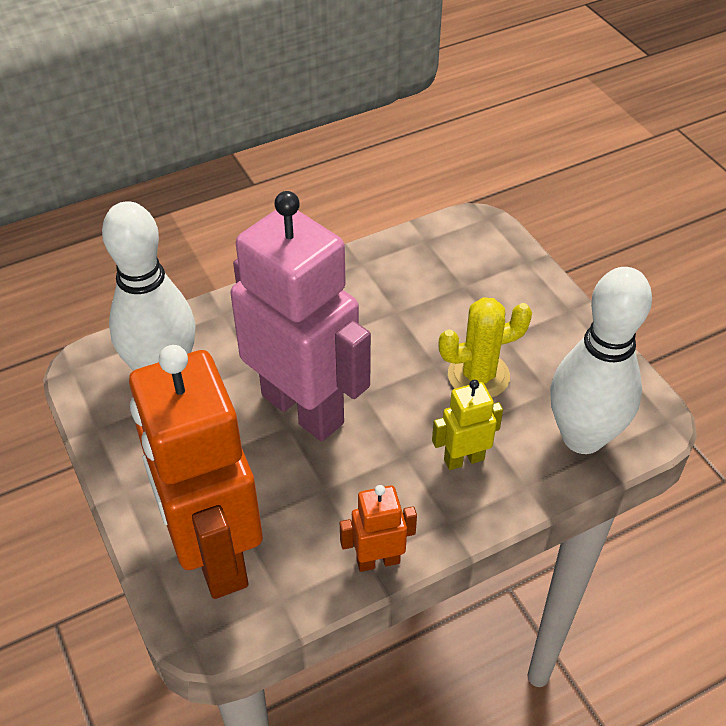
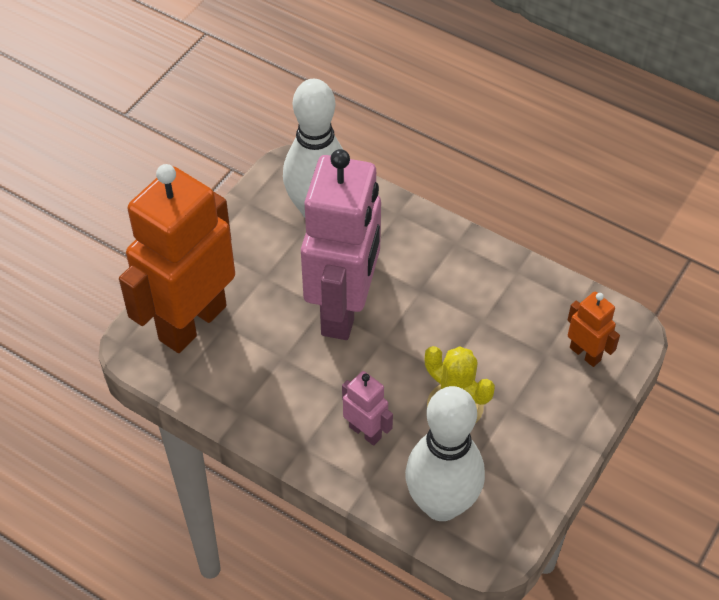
camera: 60 degrees right, 5 degrees up
orange robot [340,485,417,572] -> orange robot moved to [567,292,620,367]
yellow robot [432,380,503,470] -> pink robot [342,371,393,446]

